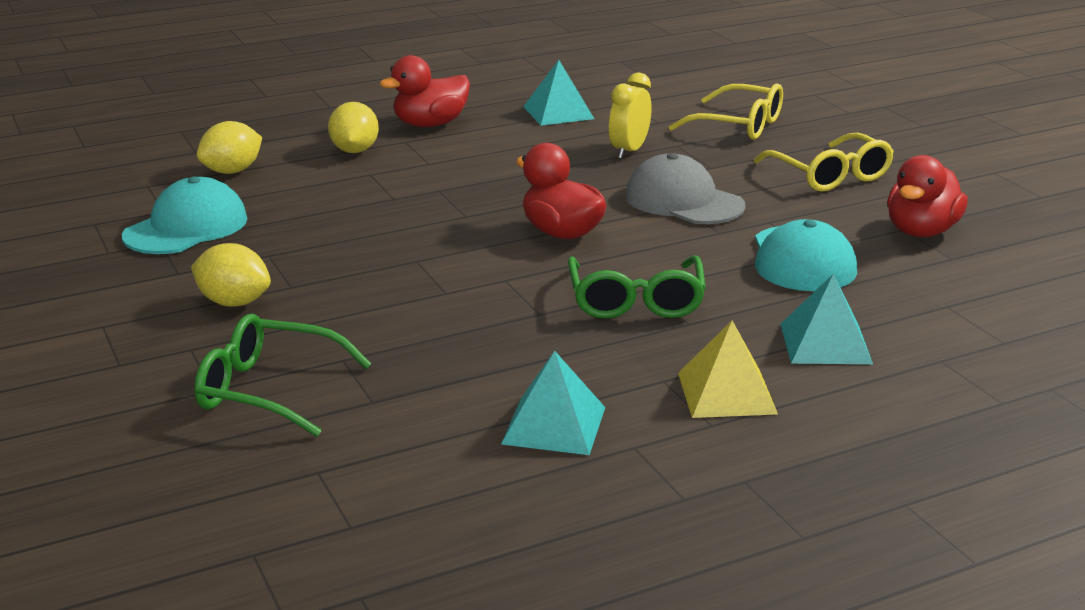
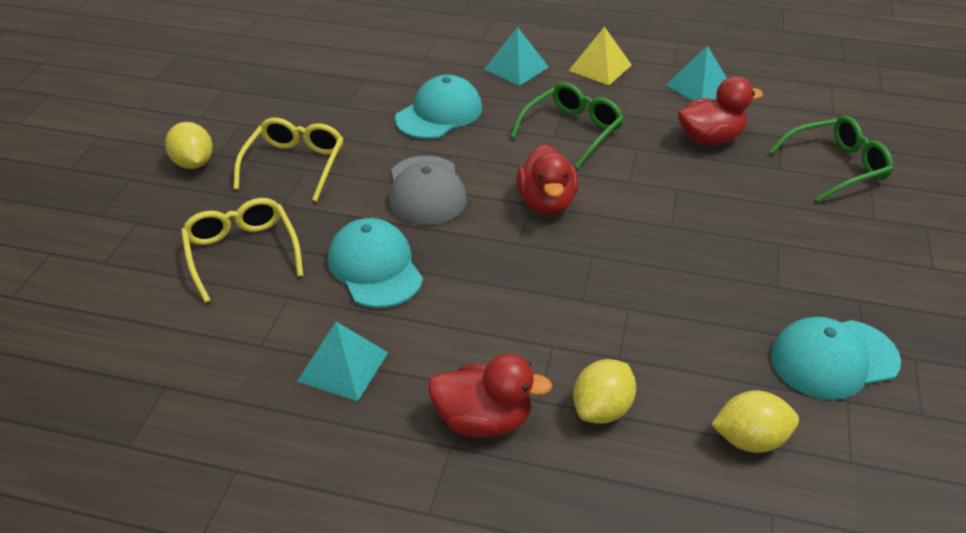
camera: 140 degrees left, 15 degrees up
yellow lemon [191,243,271,307] -> yellow lemon moved to [165,122,213,169]
green glasses [194,314,371,437] -> green glasses turned 75 degrees counterclockwise [769,116,893,202]
yellow clock [609,73,651,159] -> turquoise cap [328,218,423,308]
red duck [887,155,968,237] -> red duck moved to [678,76,763,145]

